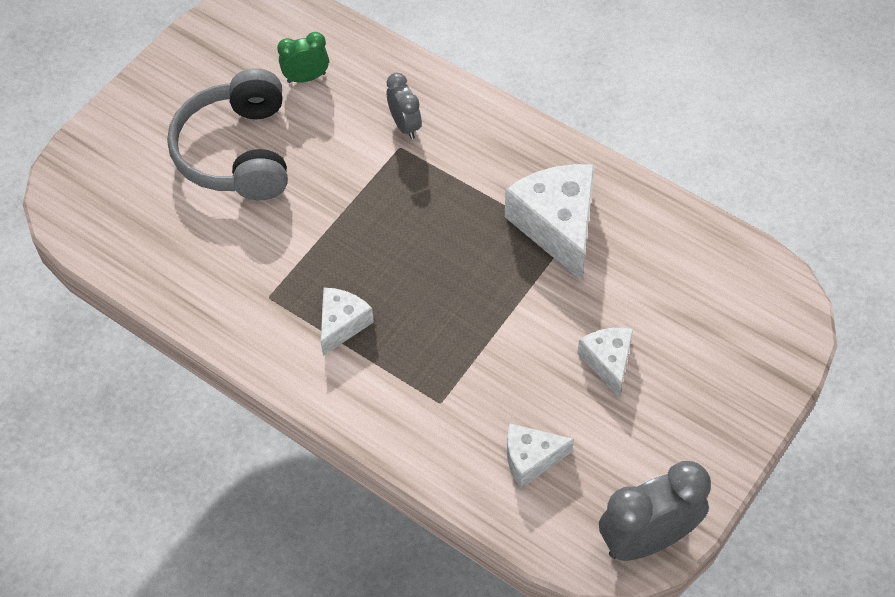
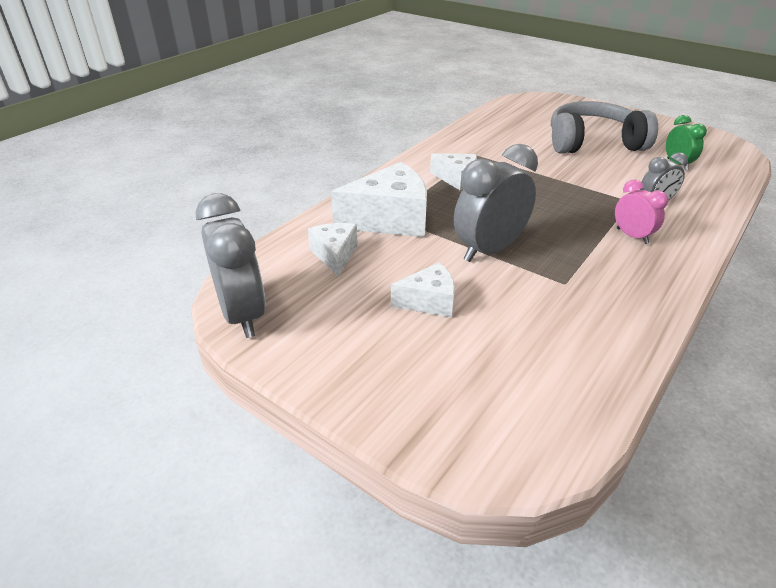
camera: 90 degrees right, 20 degrees down
white cheese [505,164,595,281] -> white cheese moved to [331,162,427,237]
none -> grey clock [454,144,538,262]
none -> pink clock [615,179,669,244]

